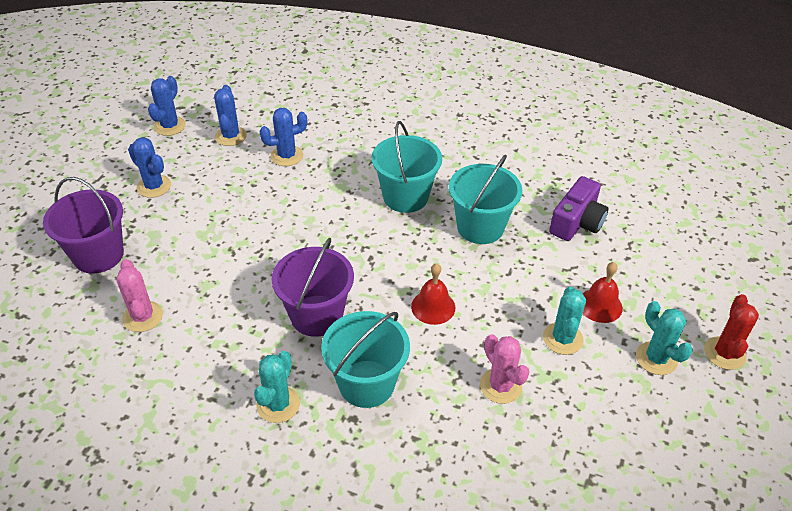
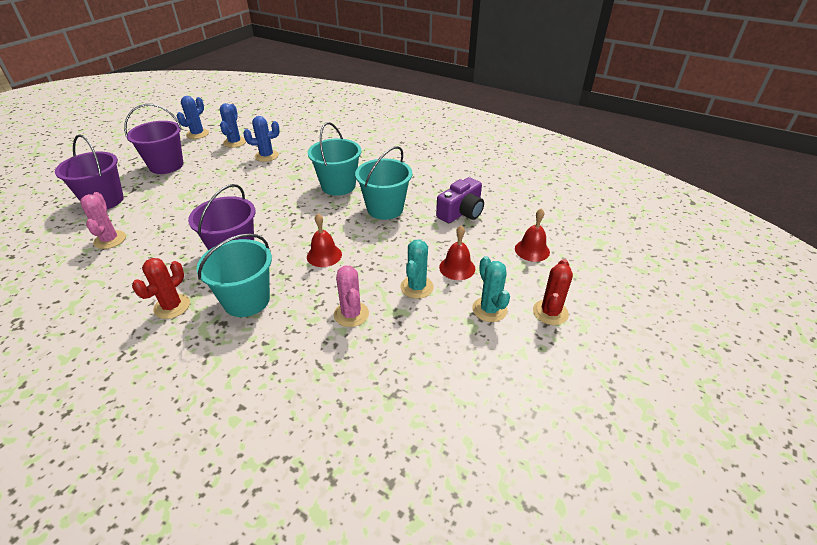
camera: 10 degrees right, 5 degrees down
blue cactus [128,137,171,198] -> purple bucket [124,104,183,174]
turquoise cactus [254,351,300,423] -> red cactus [132,258,190,319]
none -> red bell [515,208,550,262]

